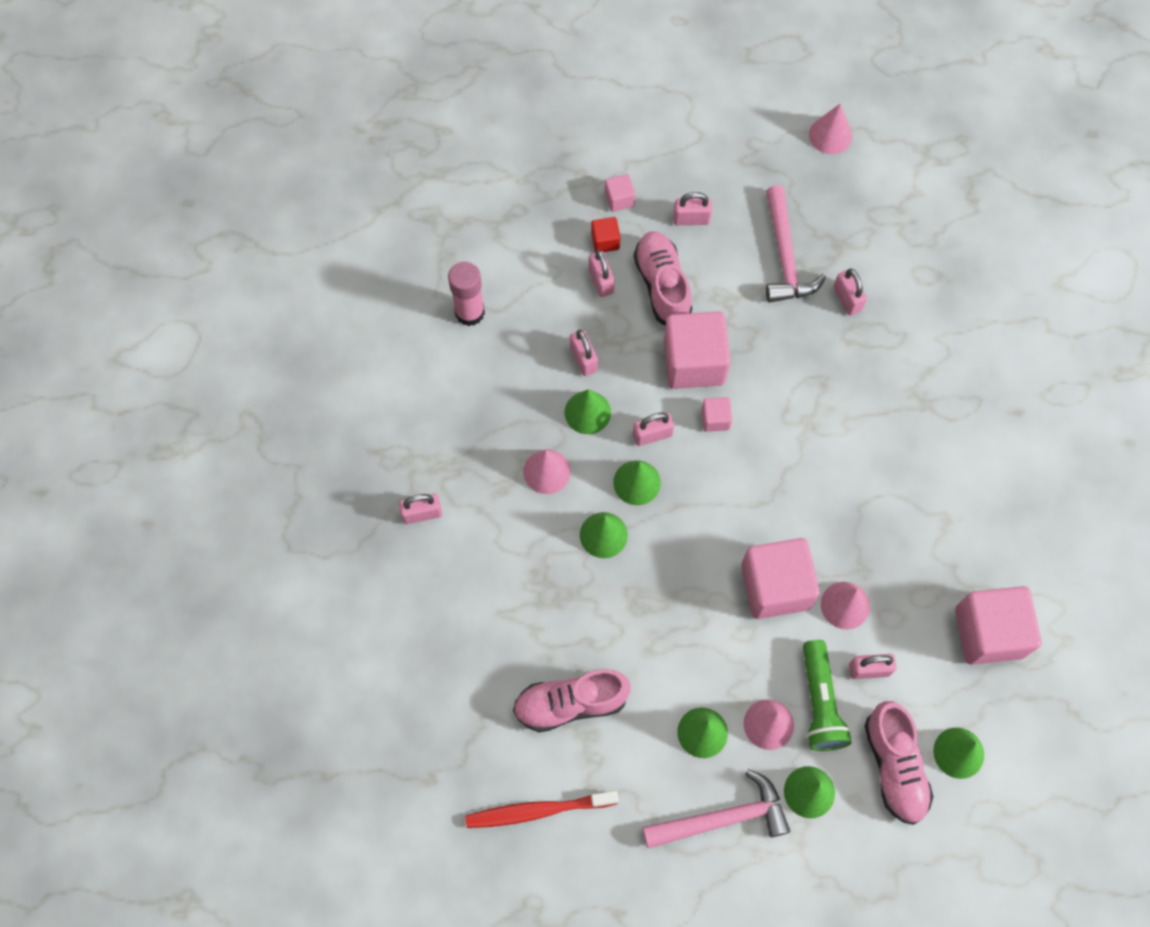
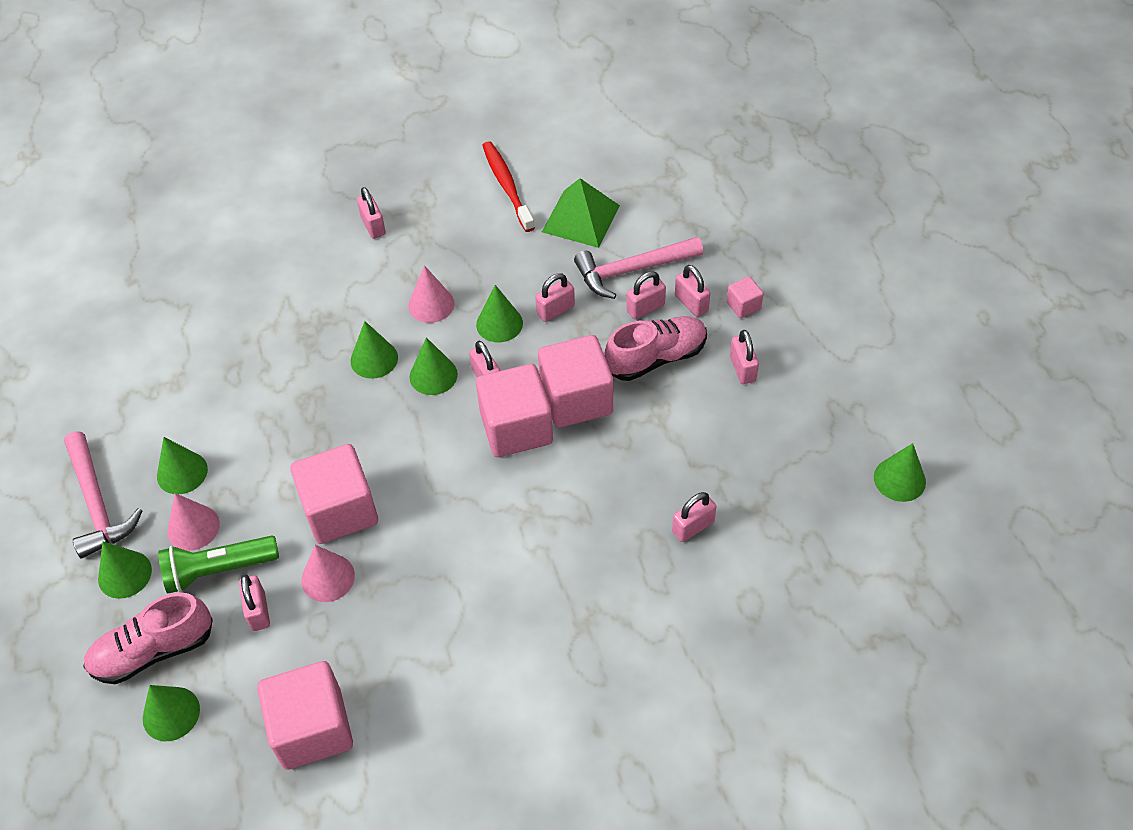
camera: 80 degrees right, 15 degrees down
pink glue stick [448,261,485,326] -> green pyramid [542,178,620,248]
red toothbrush [465,791,619,828] -> red toothbrush moved to [482,141,535,232]
pink shoe [513,669,630,732] -> none
red cube [591,217,620,253] -> pink padlock [675,265,710,317]
pink cube [701,397,732,432] -> pink cube [476,364,553,457], size x2.20
pink hammer [766,185,826,303] -> pink hammer moved to [574,237,703,299]
pink cone [809,104,852,154] -> green cone [874,443,926,502]

